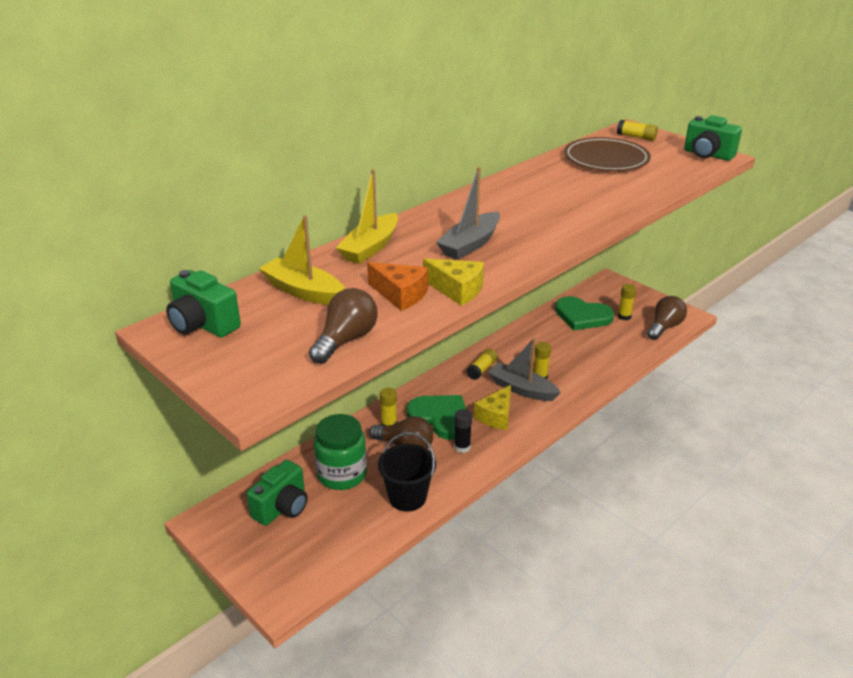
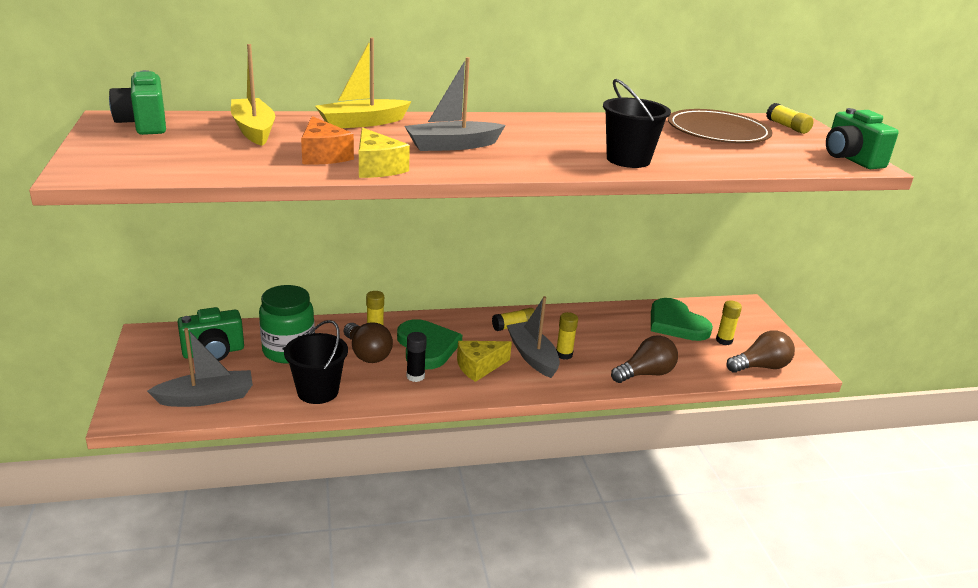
camera: 30 degrees right, 5 degrees down
brown light bulb [309,288,378,364] -> brown light bulb moved to [611,335,678,383]
none -> grey boat [147,328,253,407]
none -> black bucket [603,79,671,168]

